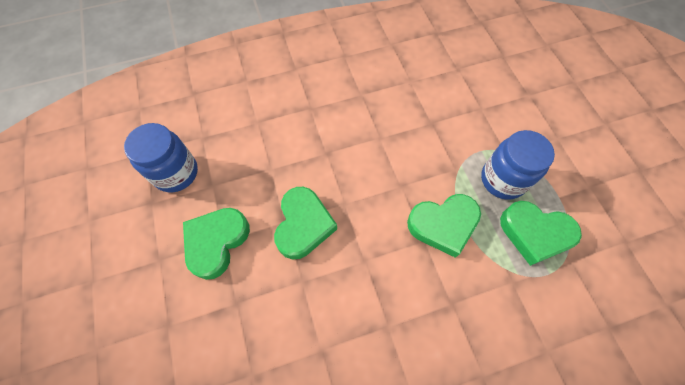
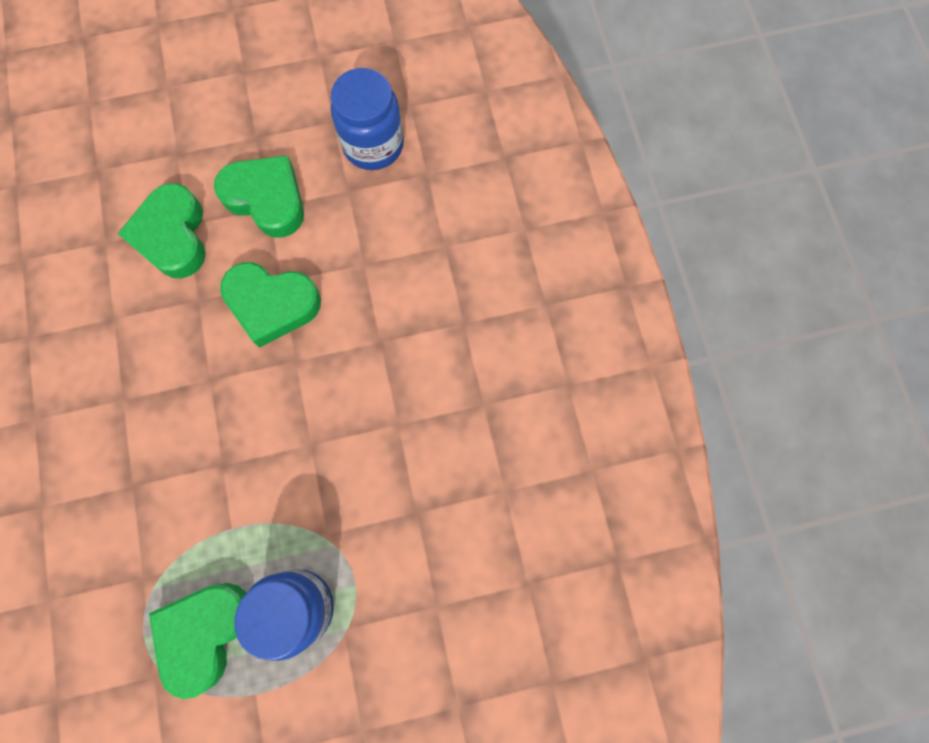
camera: 95 degrees right, 10 degrees up
green heart [407,194,481,258] -> green heart moved to [118,183,206,278]

